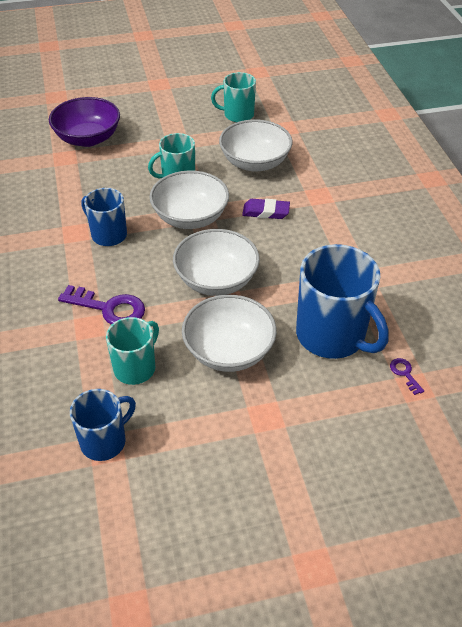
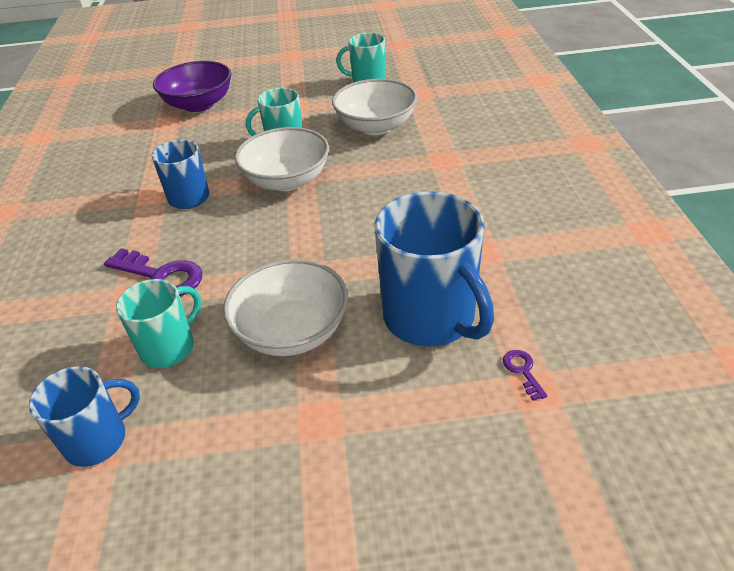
camera: 10 degrees right, 5 degrees down
white bowl [173,229,260,296] -> none
purple eraser [242,199,290,219] -> none

